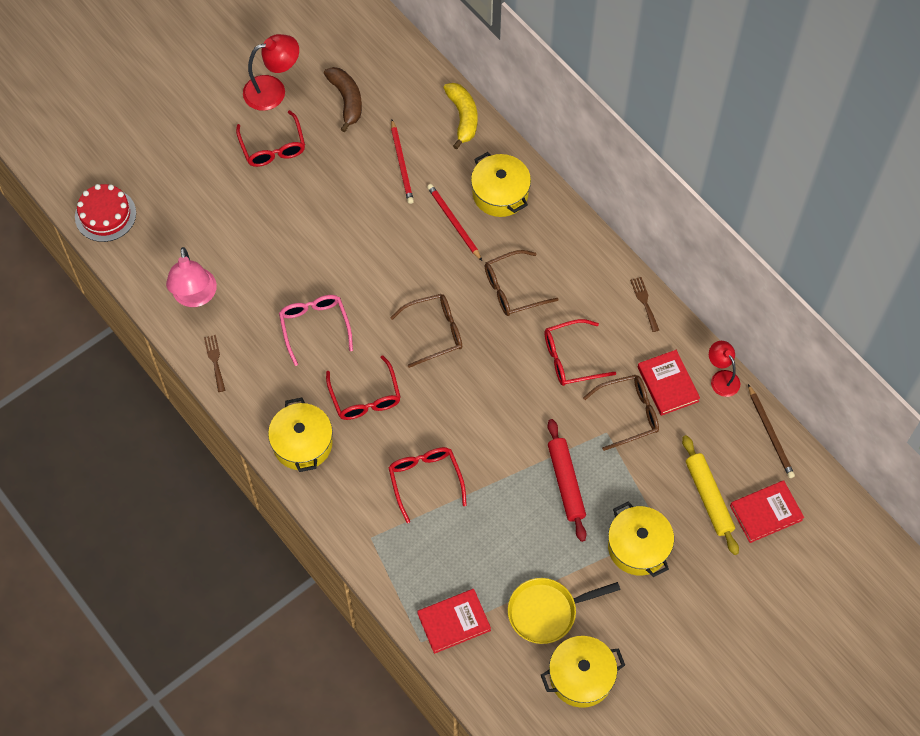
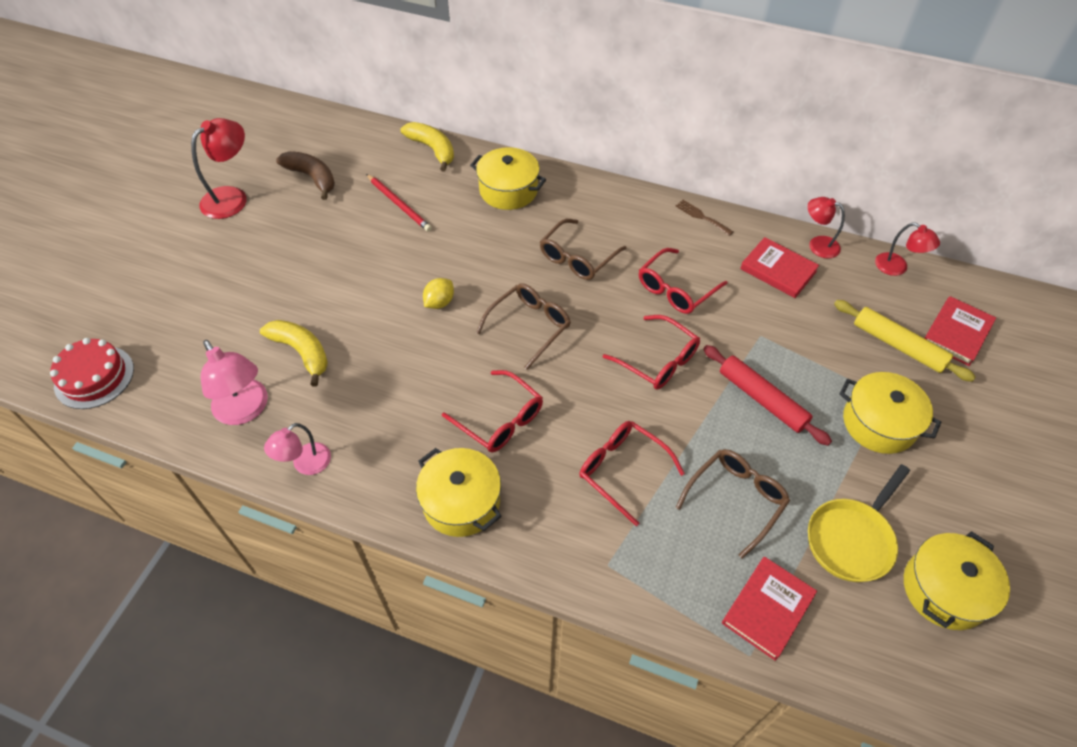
camera: 30 degrees left, 10 degrees down
brown fork [204,335,225,392] -> pink lamp [264,423,331,475]
red glasses [236,110,305,167] -> red glasses moved to [603,315,700,390]
pink glasses [279,295,353,366] -> none
red pencil [427,184,482,261] -> none
brown glasses [583,375,659,451] -> brown glasses moved to [675,449,790,559]
brown pencil [748,384,795,478] -> red lamp [875,223,940,276]
none -> yellow banana [260,320,328,387]
none -> yellow lemon [423,278,454,309]

